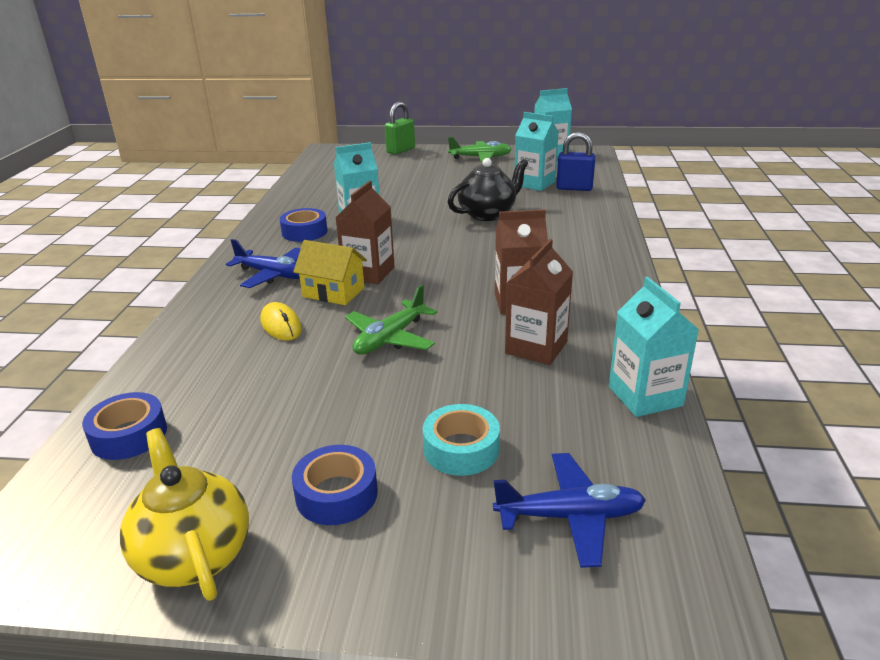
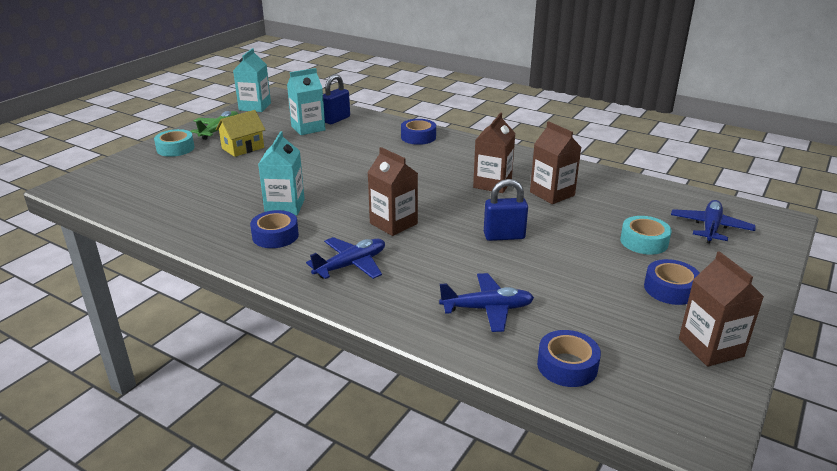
camera: 65 degrees left, 0 degrees up
yellow teapot [120,428,249,601] -> brown carton [679,251,764,367]
yellow mouse [260,302,302,340] -> none
yellow house [293,240,367,305] -> yellow house moved to [215,110,265,157]
green plane [345,285,437,355] -> blue padlock [484,179,528,241]
green padlock [385,102,415,155] -> none
black teapot [448,158,528,221] -> none
turquoise carton [609,277,699,417] -> none
none -> turquoise tape [154,129,195,157]
none -> blue tape [401,119,436,145]
none -> blue plane [439,273,534,332]

